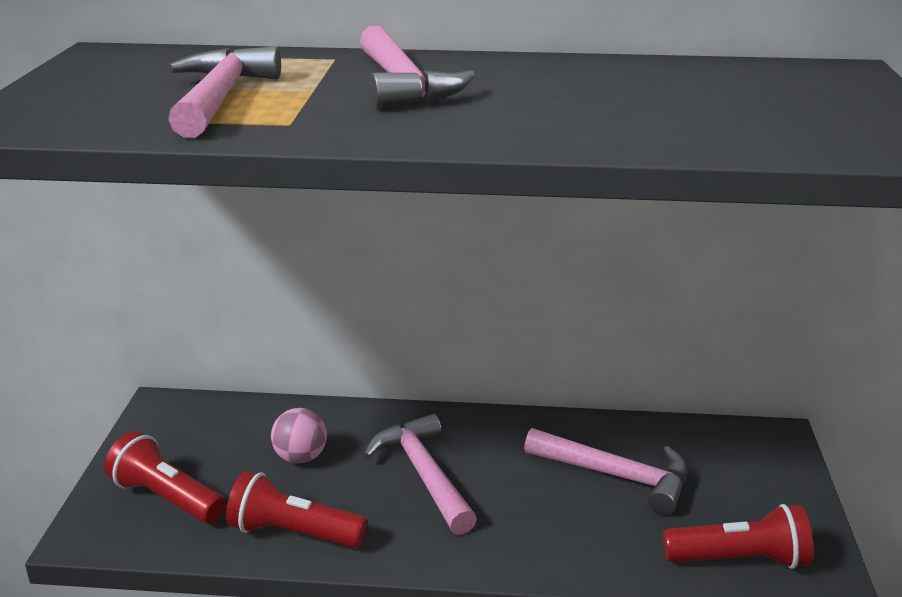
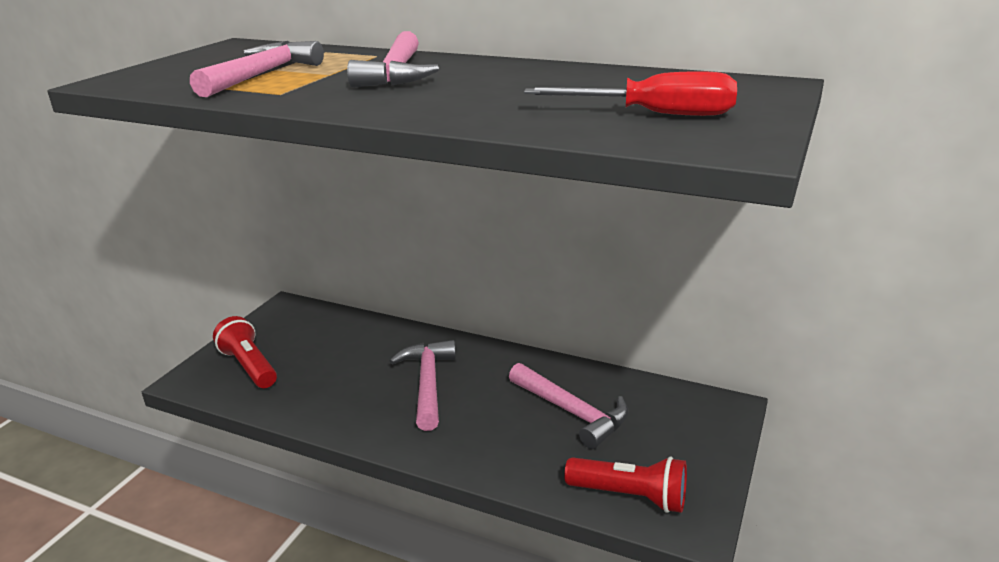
camera: 20 degrees right, 0 degrees up
red flashlight [226,471,367,548] -> none
pink ball [271,408,327,464] -> none
none -> red screwdriver [524,71,737,116]

